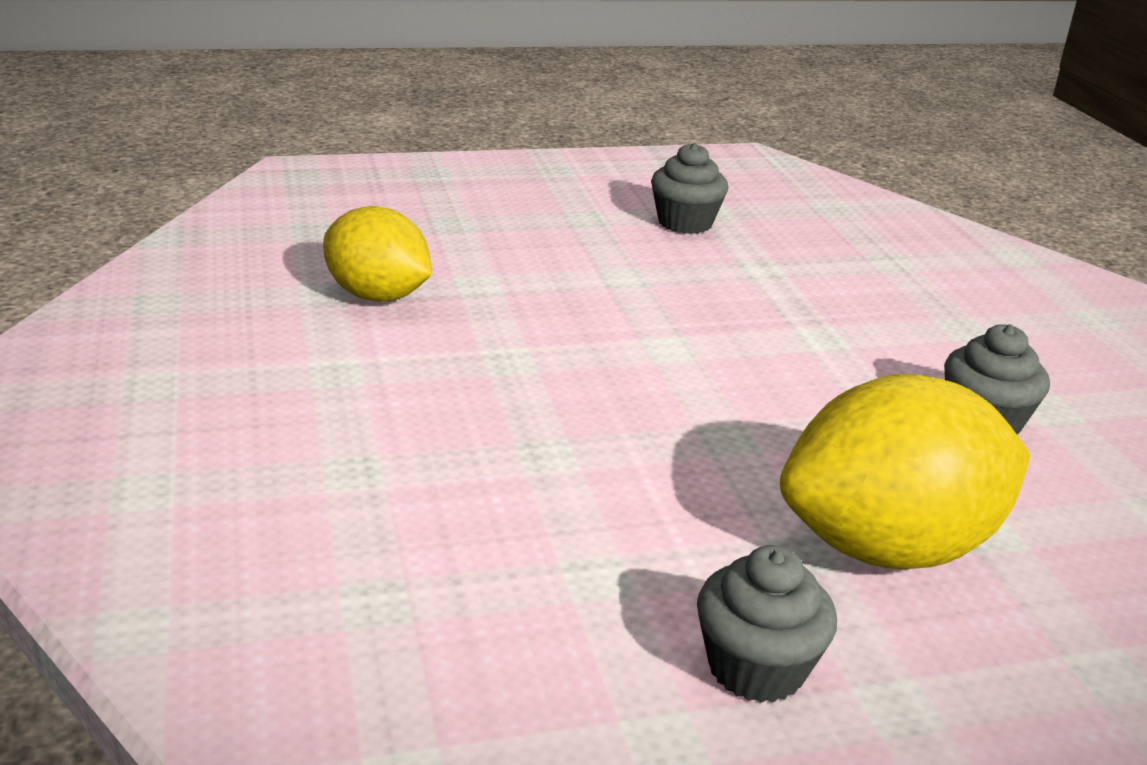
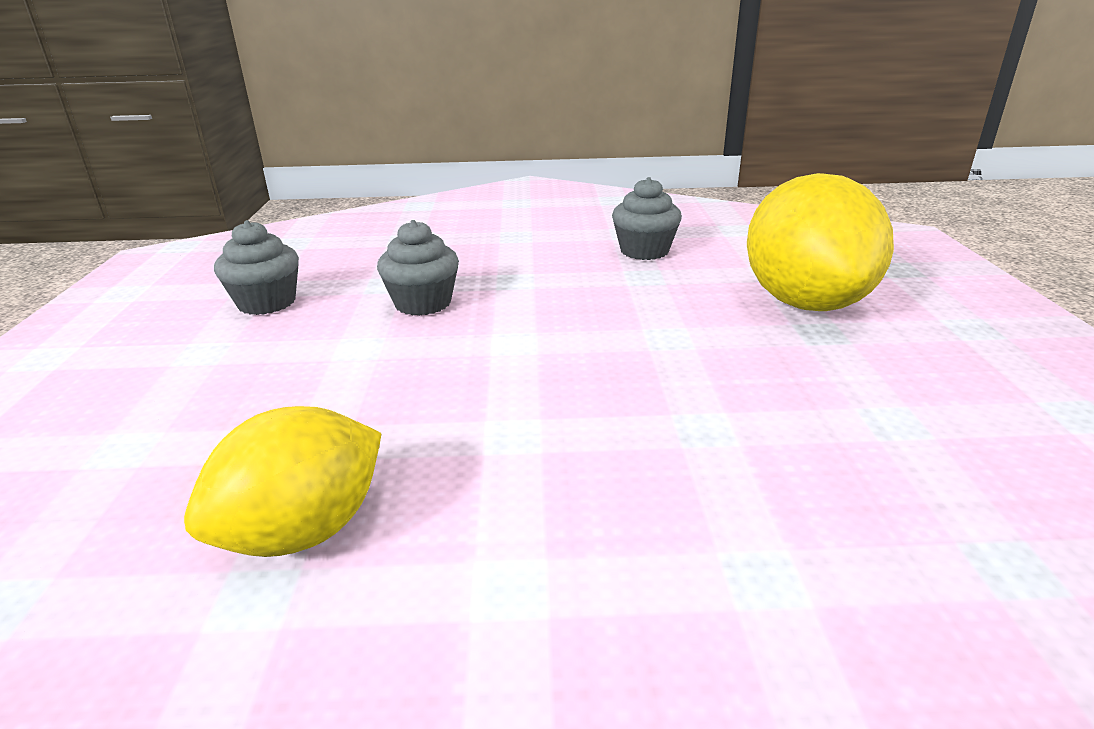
camera: 75 degrees left, 0 degrees up
grey cupcake [697,545,837,703] -> grey cupcake moved to [377,220,459,316]

